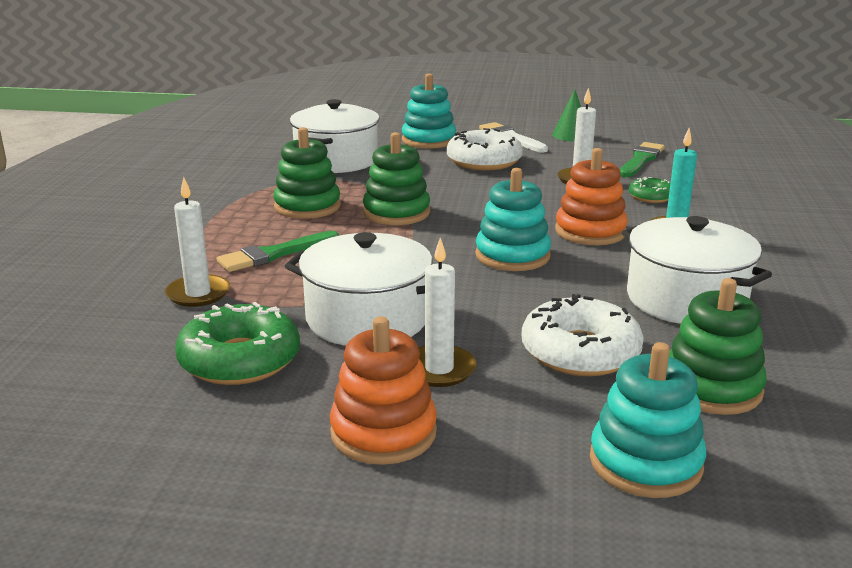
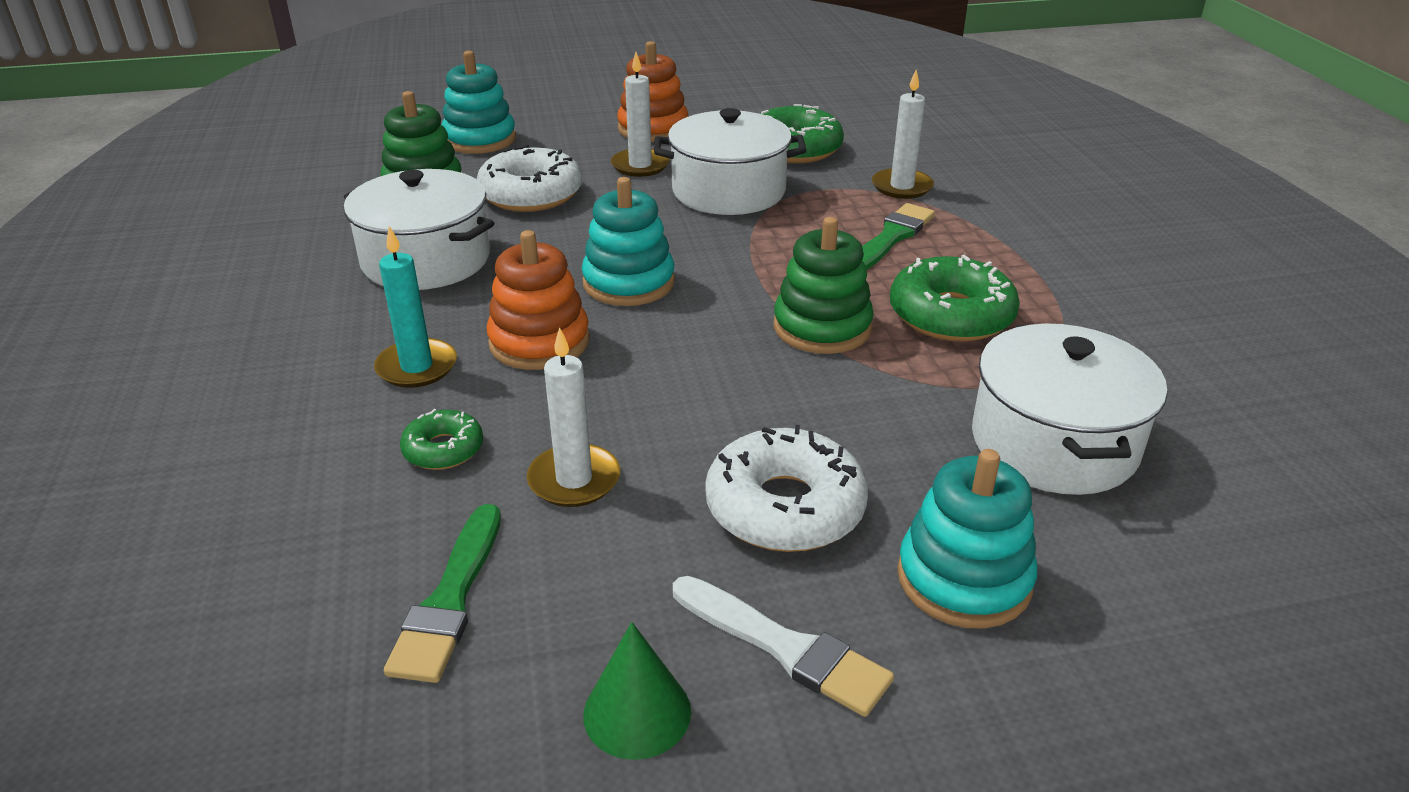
camera: 160 degrees right, 10 degrees up
green stacking toy [273,127,341,219] -> green donut [890,255,1020,342]

